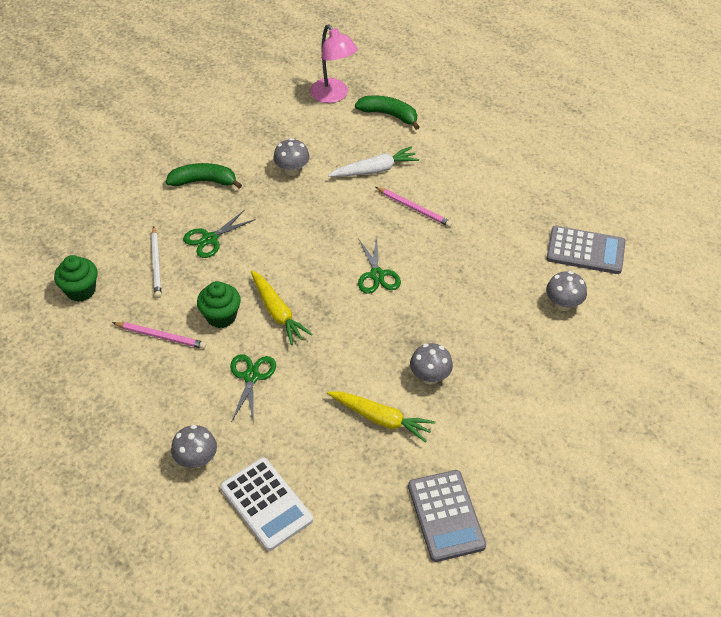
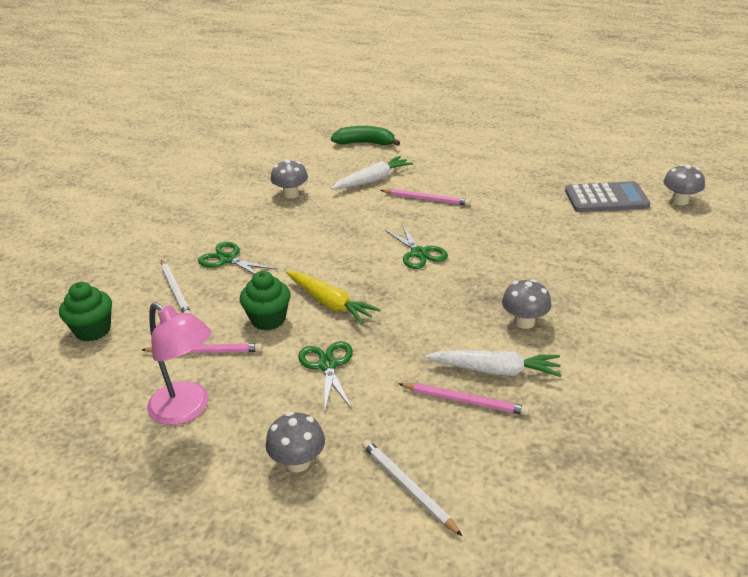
camera: 15 degrees left, 15 degrees down
green banana [166,163,242,189] -> none
green scissors [183,210,256,258] -> green scissors turned 90 degrees clockwise [198,242,278,274]
white calculator [220,458,313,551] -> white pencil [362,440,462,536]
pink lamp [310,25,358,103] -> pink lamp moved to [147,302,212,425]
yellow carrot [327,391,435,443] -> white carrot [425,350,561,377]
grey calculator [408,470,486,562] -> none
grey mushroom [546,271,587,311] -> grey mushroom moved to [663,164,705,205]
none -> pink pencil [399,383,529,415]

